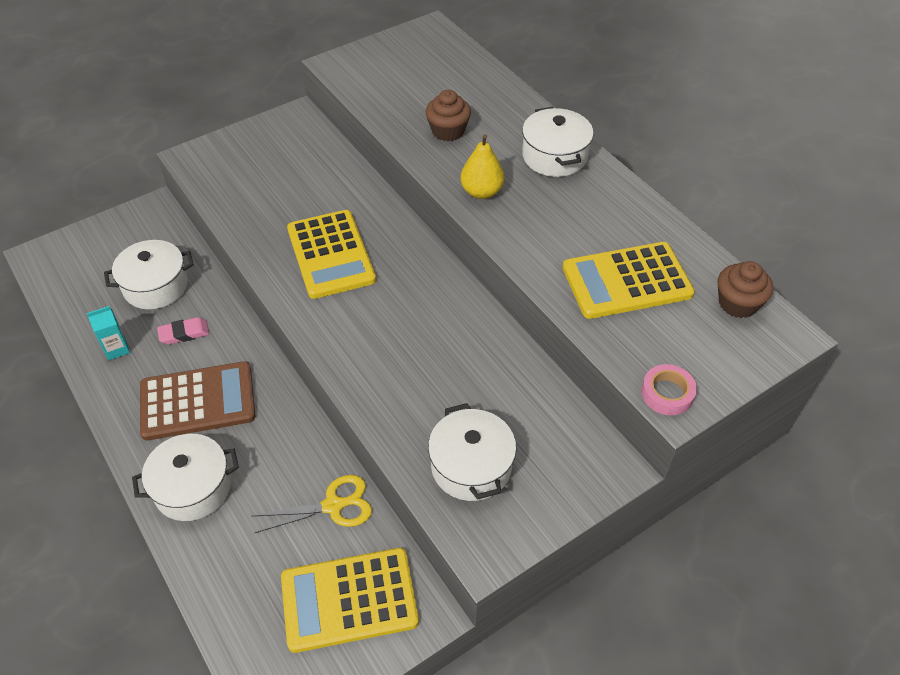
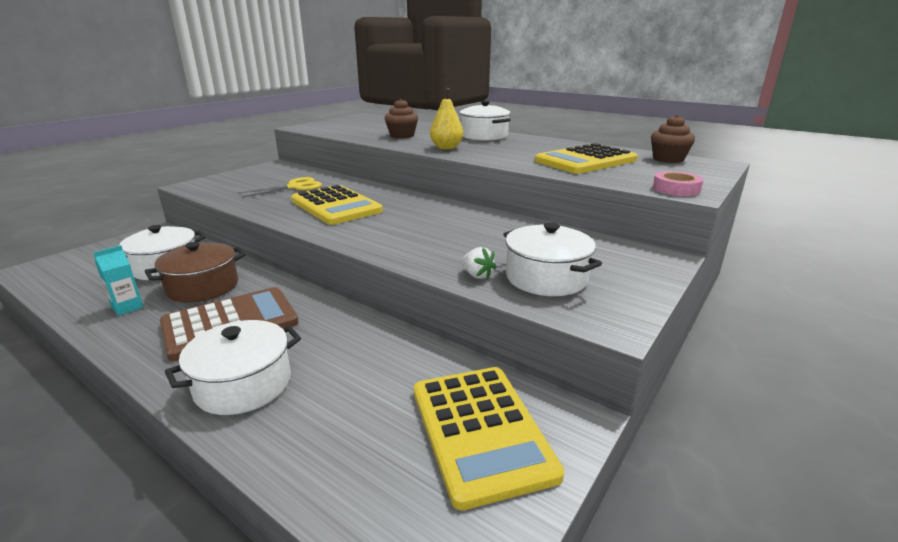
camera: 20 degrees left, 25 degrees down
pink eraser [157,317,209,345] -> brown pot [144,242,246,303]
yellow scissors [253,475,372,533] -> yellow scissors moved to [237,177,322,198]
yellow calculator [281,548,419,653] -> yellow calculator turned 75 degrees counterclockwise [414,367,564,510]
none -> white strawberry [461,247,496,279]

